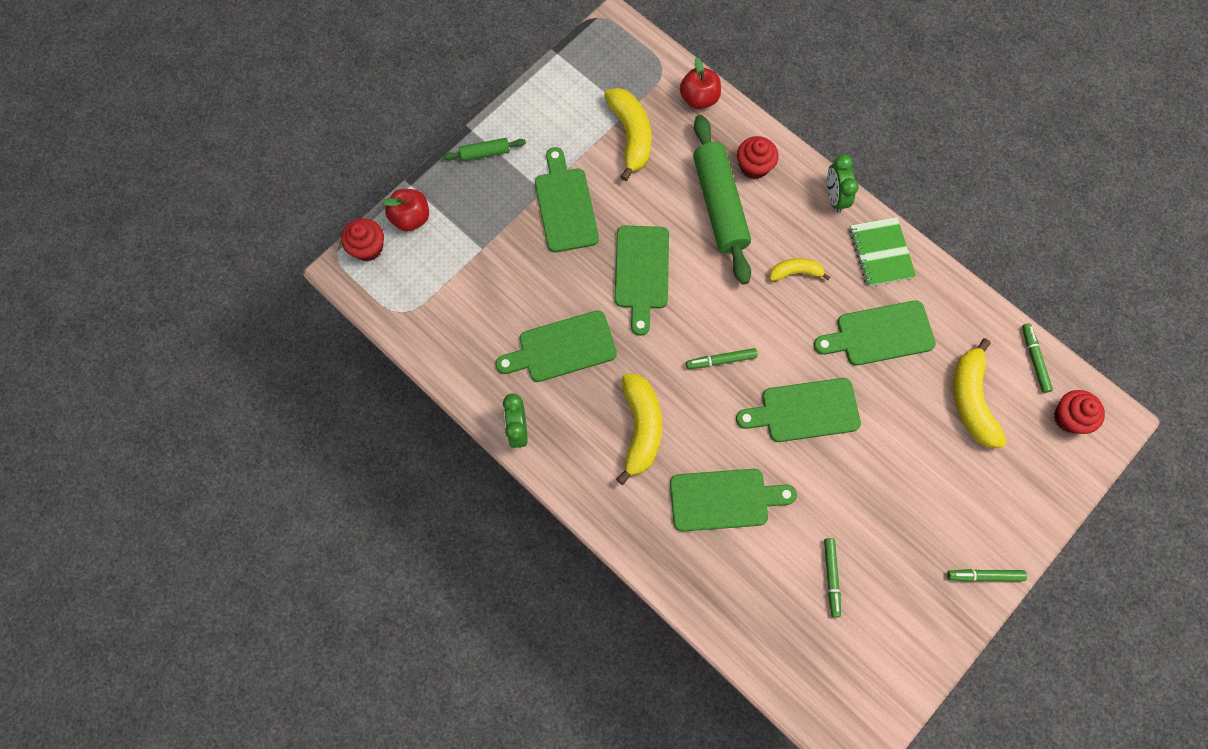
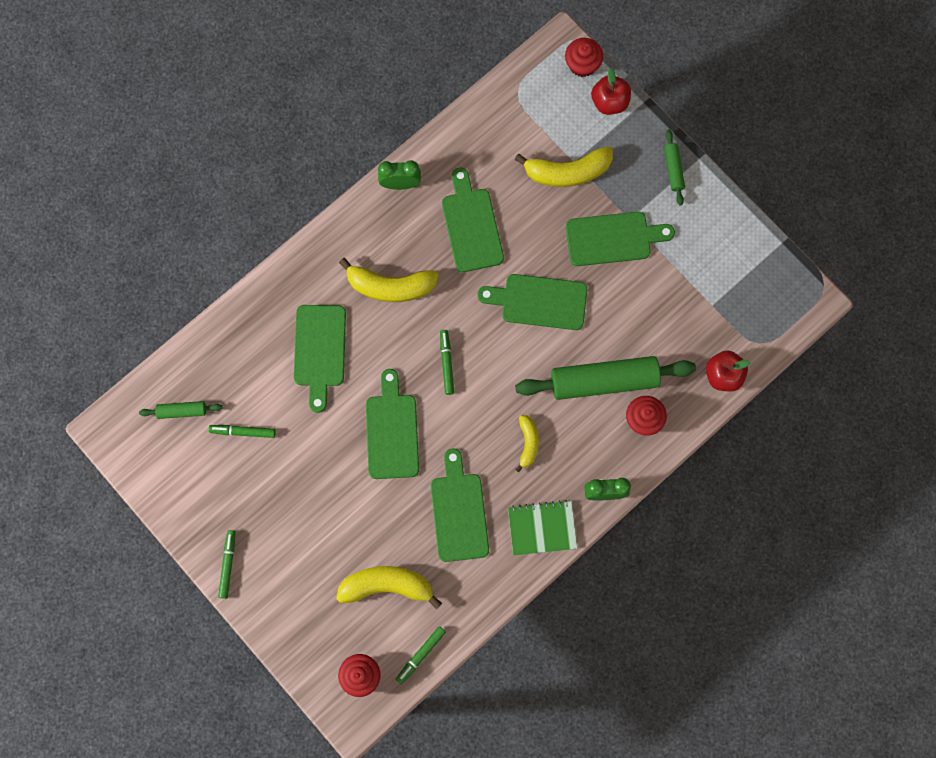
camera: 95 degrees right, 5 degrees up
yellow banana [604,88,652,181] -> yellow banana moved to [514,146,613,187]
green marker [1022,323,1053,393] -> green marker turned 135 degrees clockwise [396,626,446,684]
none -> green rolling pin [139,401,222,419]

